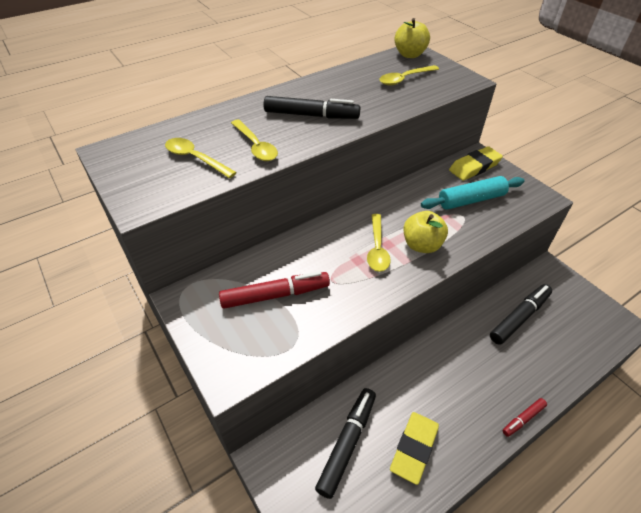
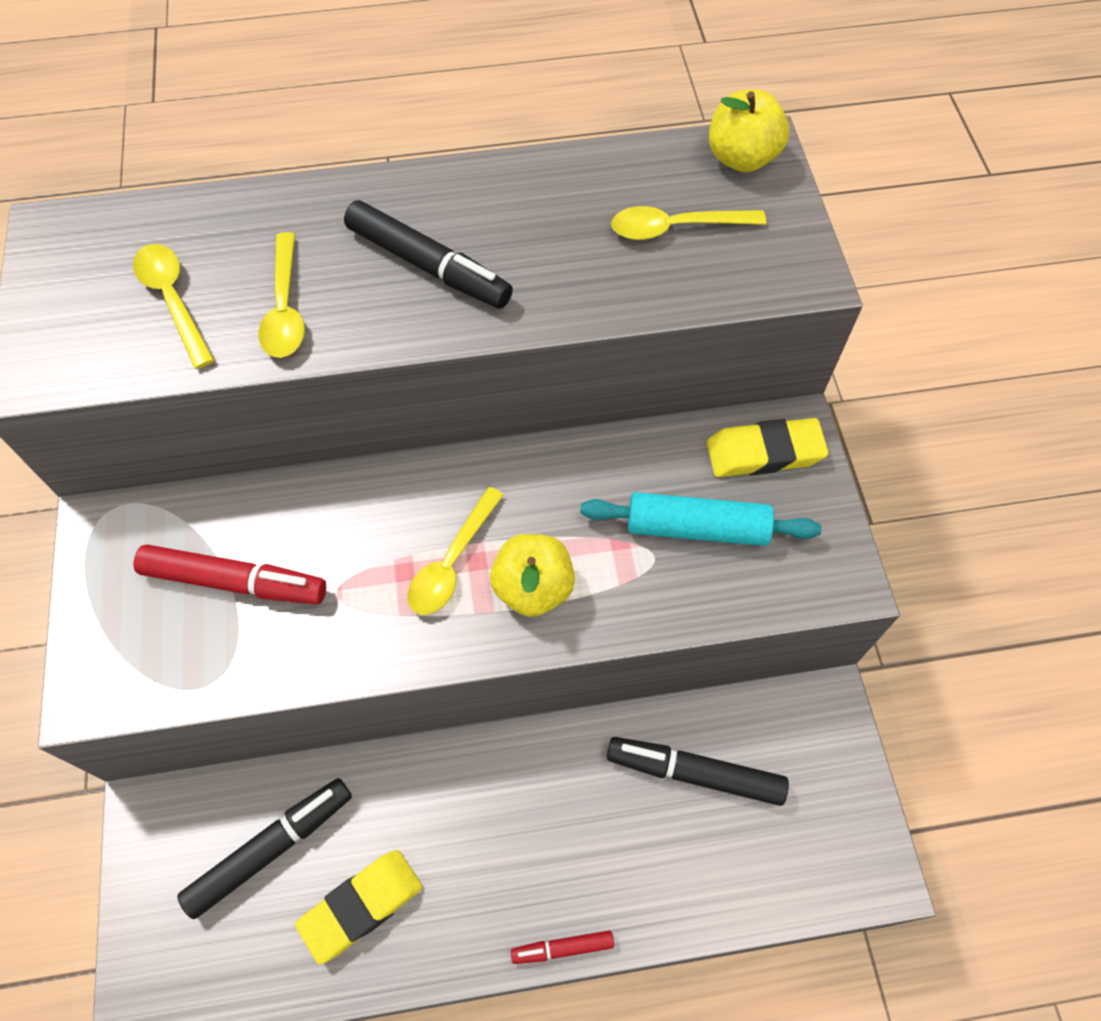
camera: 25 degrees right, 15 degrees up
black marker [490,284,552,345] -> black marker turned 150 degrees counterclockwise [607,737,789,806]

